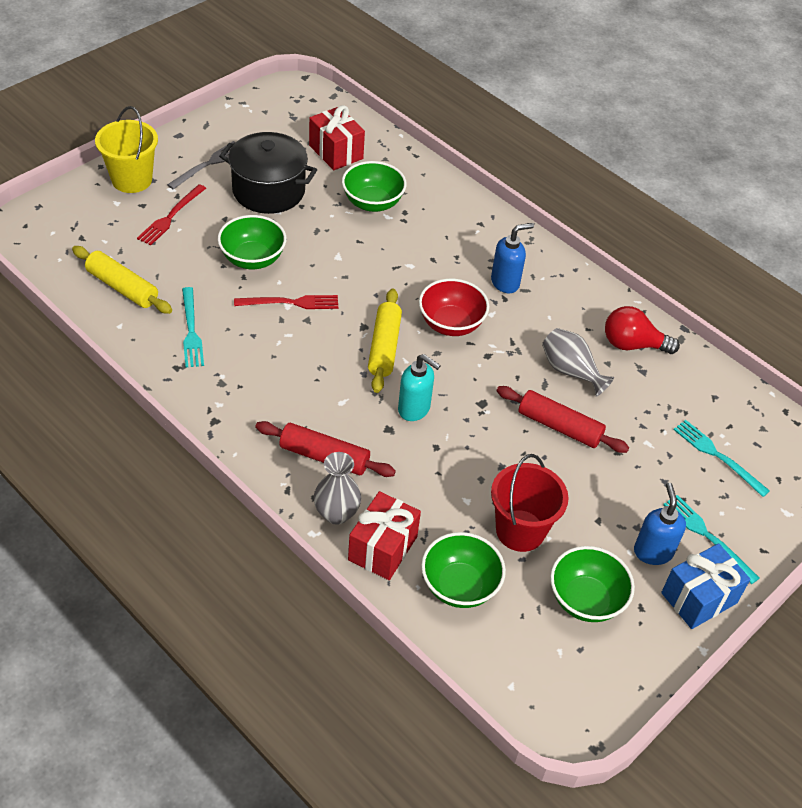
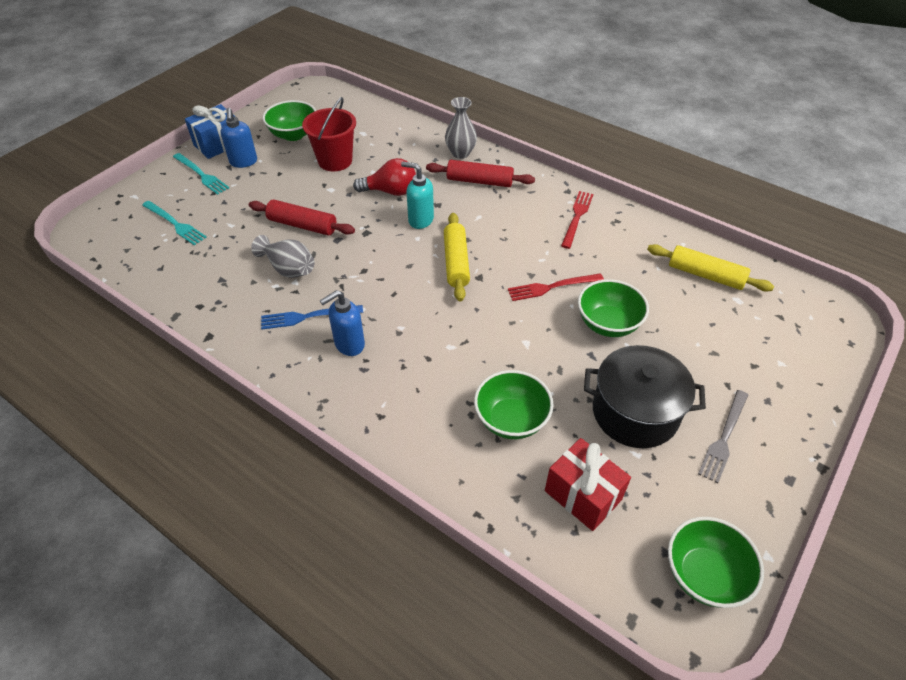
camera: 175 degrees right, 0 degrees up
yellow bucket [95,106,158,193] -> none
red fork [137,184,206,245] -> red fork moved to [561,191,593,249]
turquoise fork [182,287,204,367] -> none
red gift [348,491,421,580] -> none
red bowl [419,279,489,336] -> none
green bowl [421,532,506,608] -> green bowl moved to [668,517,764,608]
red light bulb [605,306,680,354] -> red light bulb moved to [353,158,416,196]
none -> blue fork [261,305,363,329]

